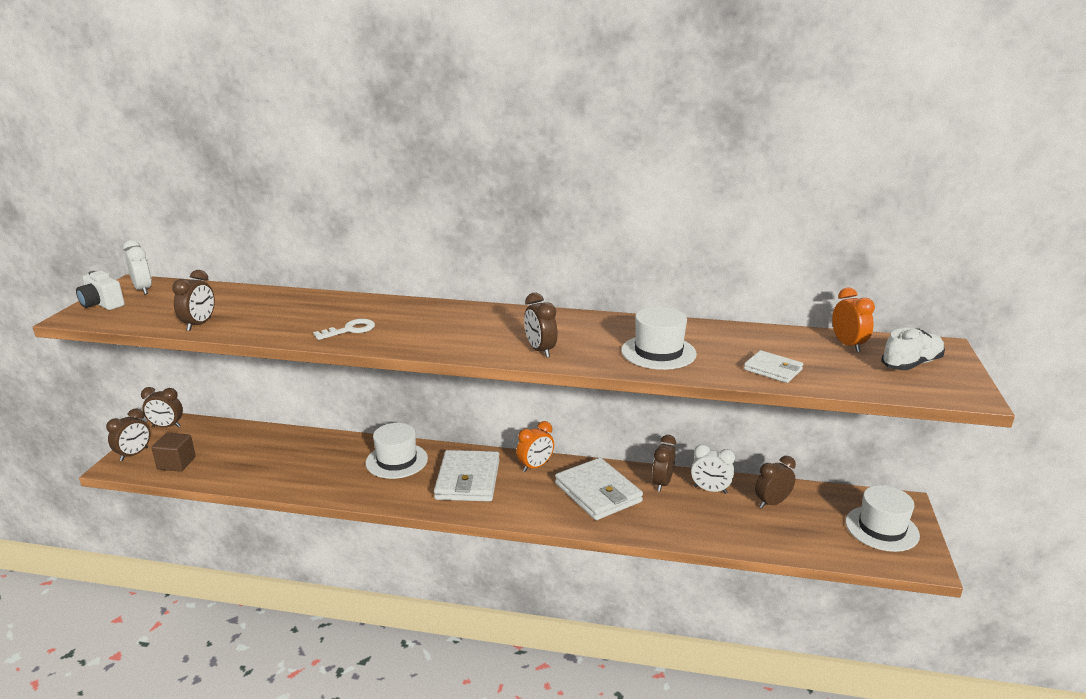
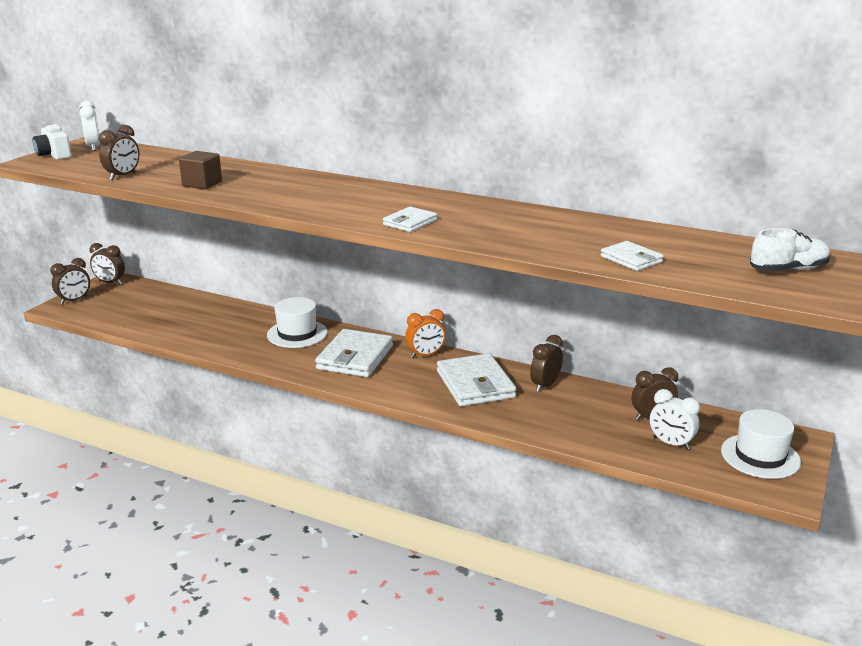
camera: 15 degrees right, 0 degrees up
brown cube [152,433,196,472] -> brown cube moved to [179,151,222,189]
white key [313,319,375,340] -> none
brown clock [524,293,558,358] -> white wallet [383,207,437,232]
white hat [621,307,697,370] -> none
white clock [691,444,735,494] -> white clock moved to [650,389,700,449]
orange clock [832,288,875,352] -> none

